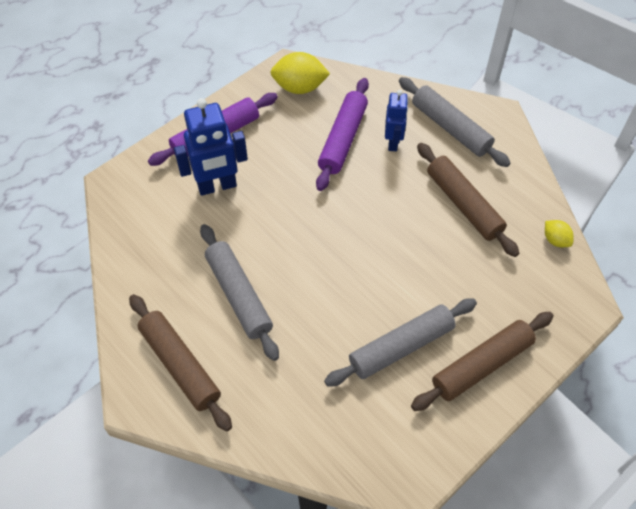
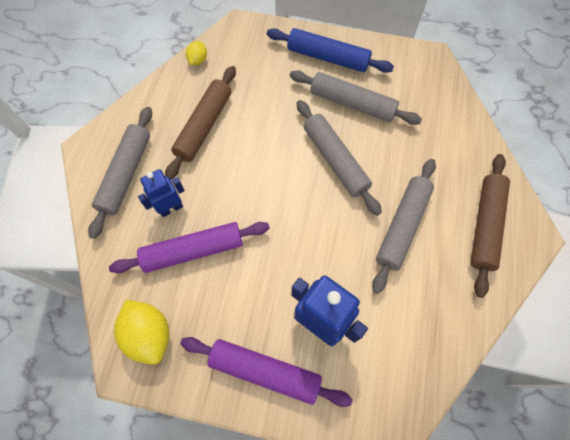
camera: 125 degrees left, 10 degrees up
brown rolling pin [411,312,554,411] -> blue rolling pin [267,28,394,73]
none -> grey rolling pin [297,100,382,216]

